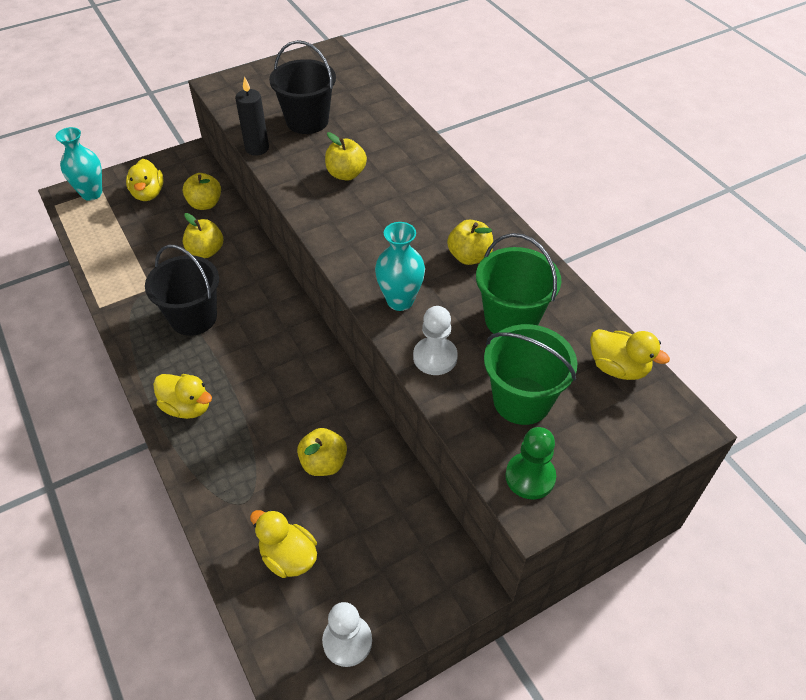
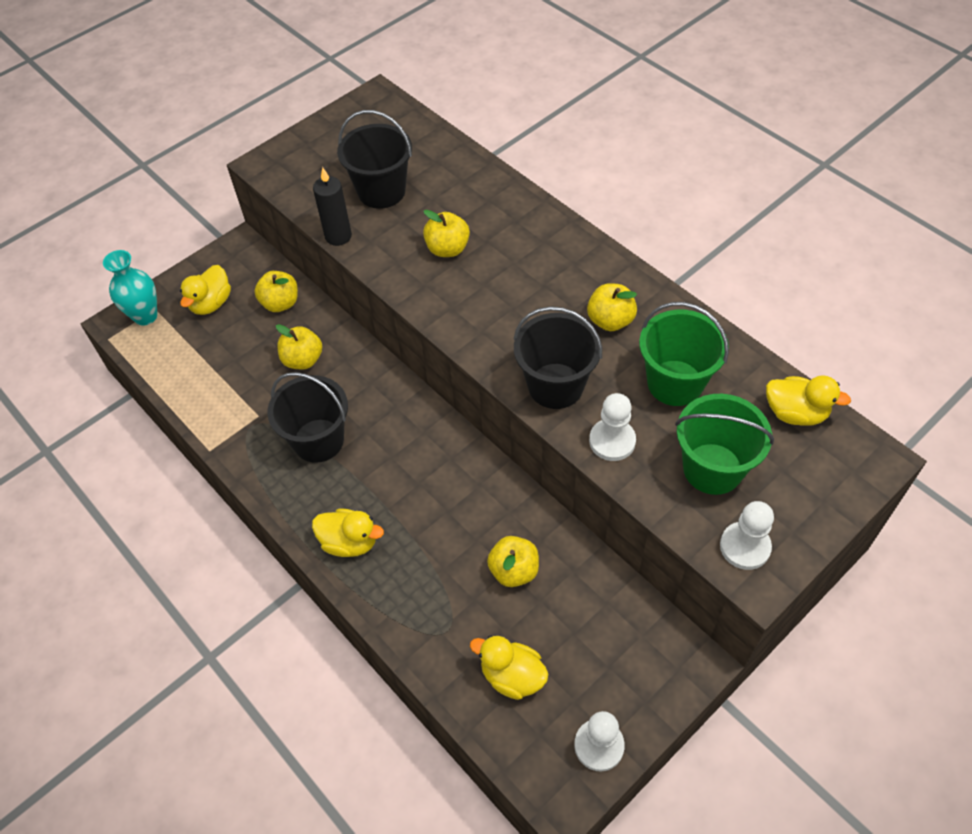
camera: 10 degrees left, 5 degrees up
yellow duck [126,159,164,201] -> yellow duck turned 45 degrees clockwise [180,265,231,315]
turquoise vase [375,222,425,311] -> black bucket [514,306,602,409]
green pawn [505,427,556,499] -> white pawn [720,501,774,570]

